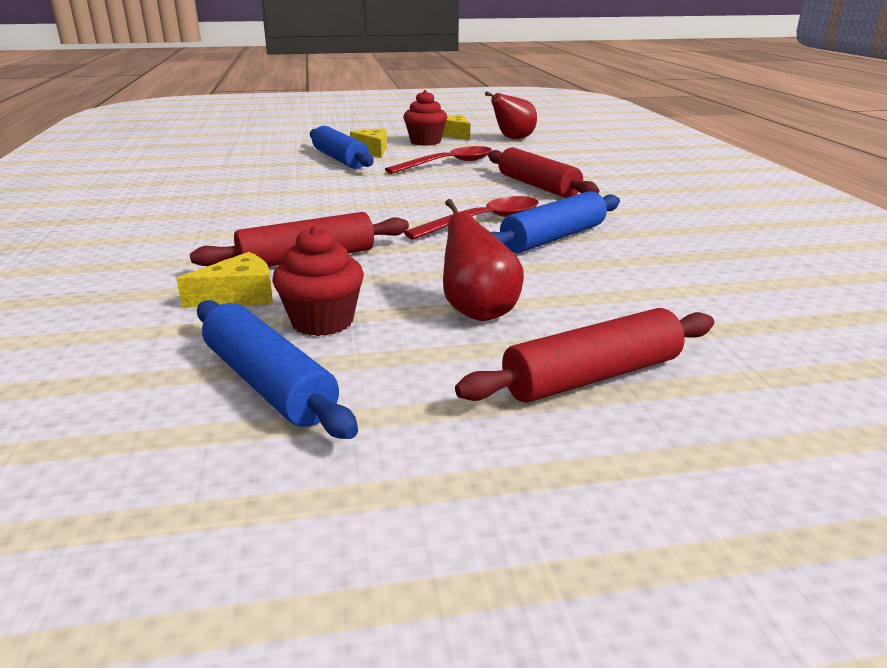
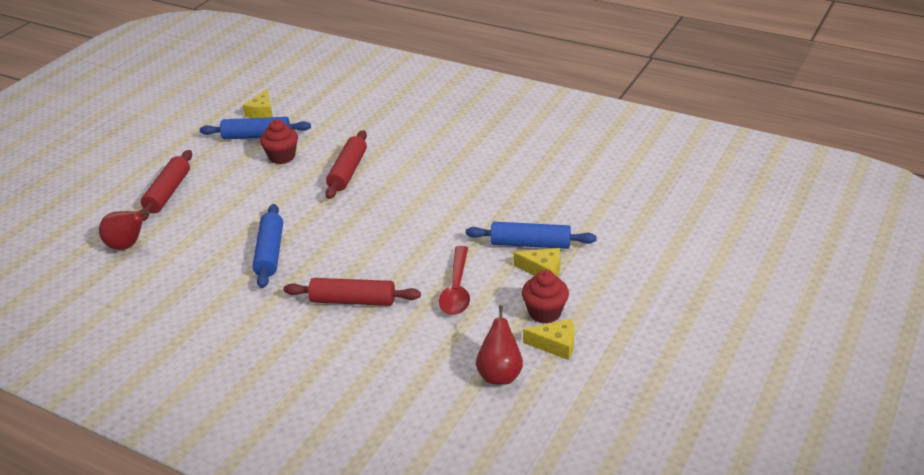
camera: 130 degrees right, 10 degrees up
yellow cheese [176,252,273,308] -> yellow cheese moved to [243,89,273,118]
red spoon [404,196,539,240] -> none
red pear [443,199,524,321] -> red pear moved to [99,211,150,250]

